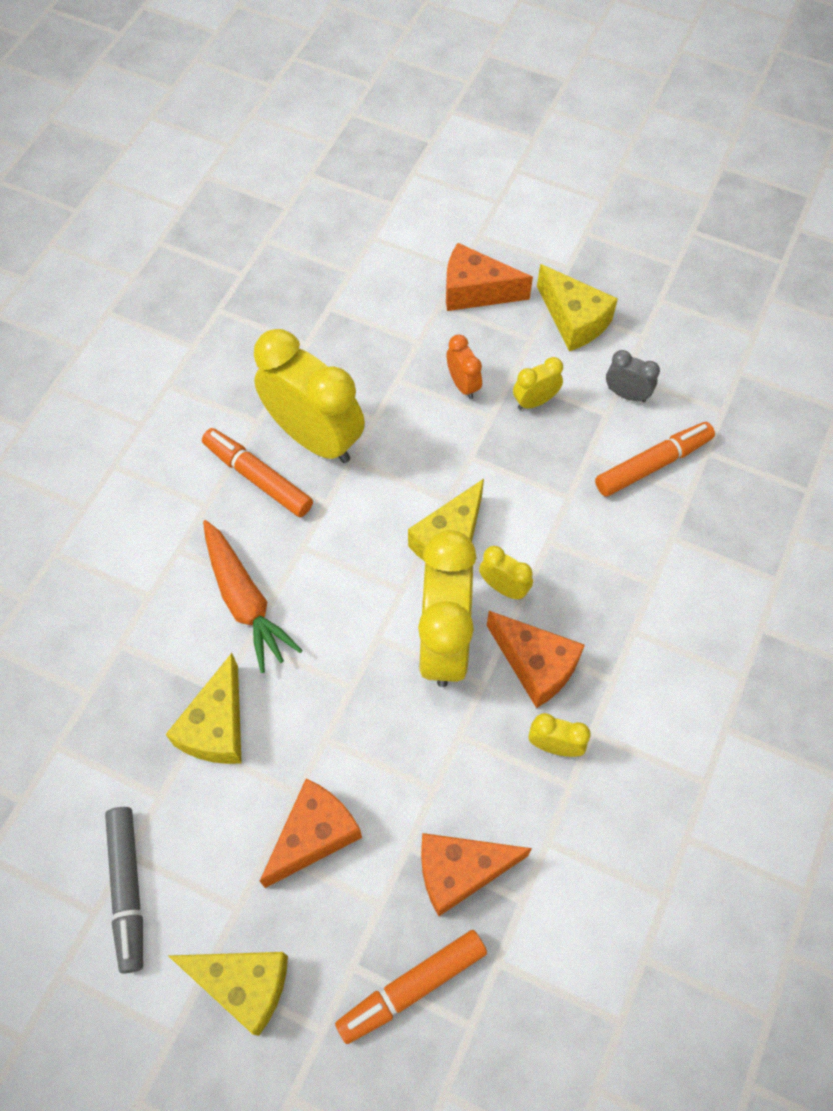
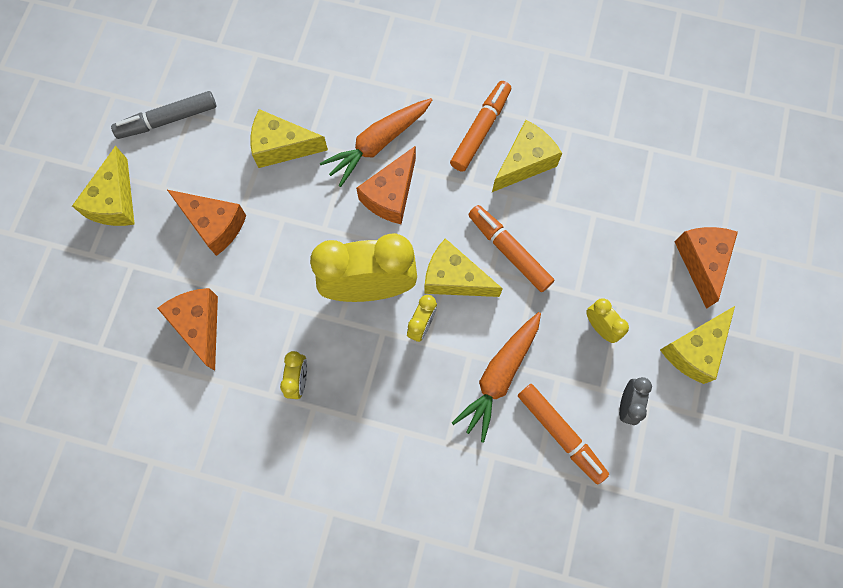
camera: 80 degrees right, 10 degrees up
yellow clock [254,329,365,463] -> yellow cheese [492,120,562,192]
orange marker [335,930,487,1044] -> orange marker moved to [468,205,554,292]
orange clock [446,335,482,399] -> none
orange cheese [487,611,585,708] -> orange cheese moved to [356,146,416,224]
none -> orange carrot [452,312,541,443]

